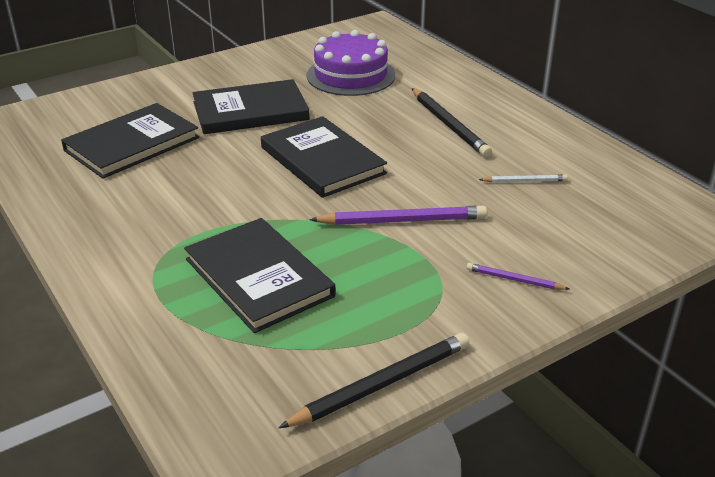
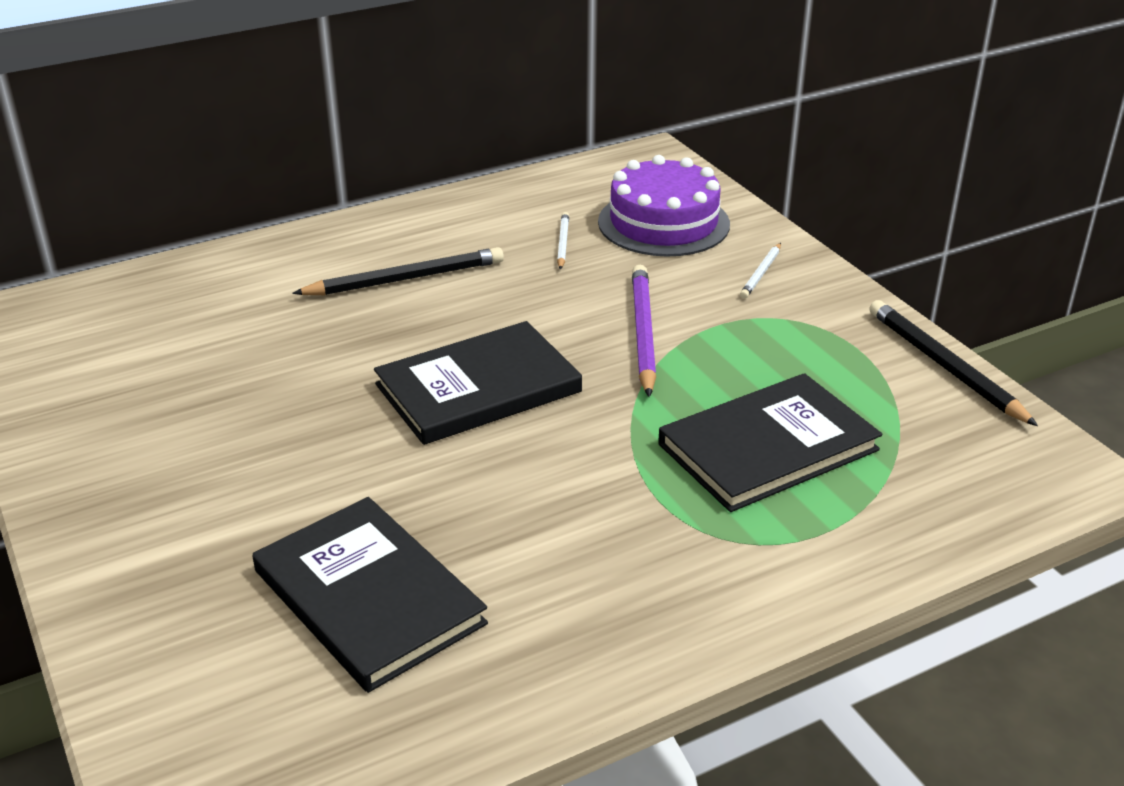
camera: 85 degrees left, 0 degrees up
black book [193,79,310,134] -> none
purple cake [307,30,395,96] -> purple cake moved to [598,155,730,256]
purple pencil [466,263,569,290] -> white pencil [740,243,781,299]

